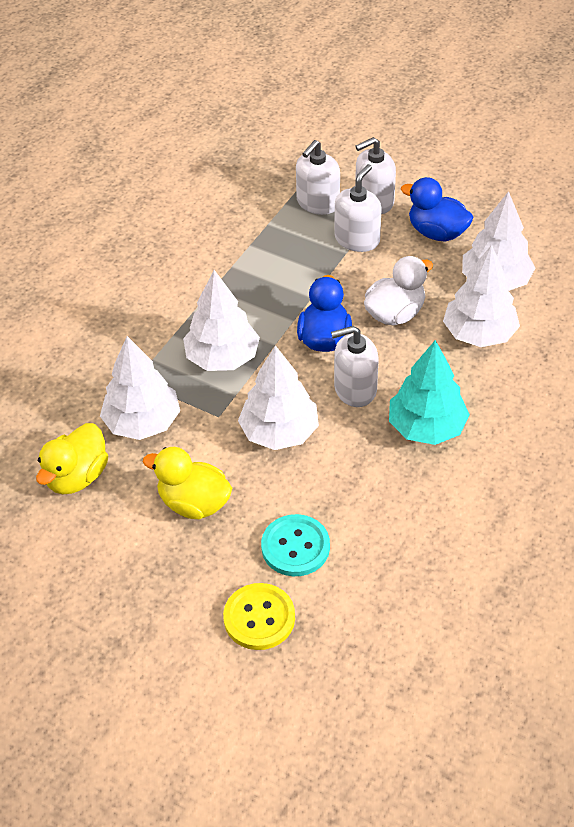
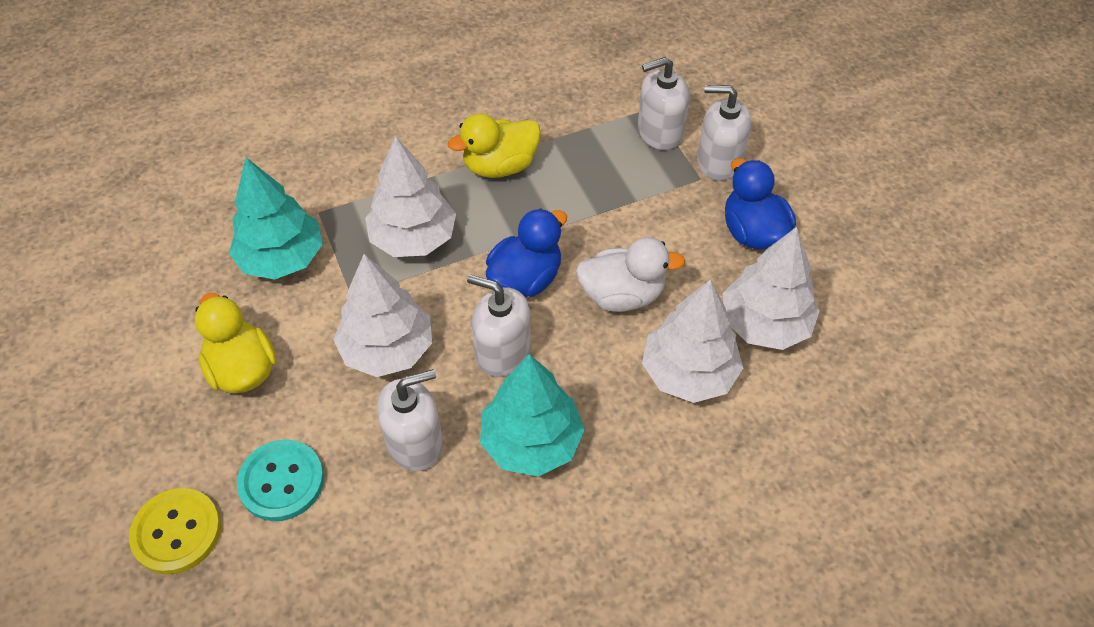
camera: 35 degrees right, 5 degrees up
yellow duck [36,423,108,494] -> yellow duck moved to [448,113,541,178]
white tree [100,336,180,440] -> turquoise tree [229,157,323,280]
white soap dispenser [335,164,382,252] -> white soap dispenser moved to [377,369,443,471]

